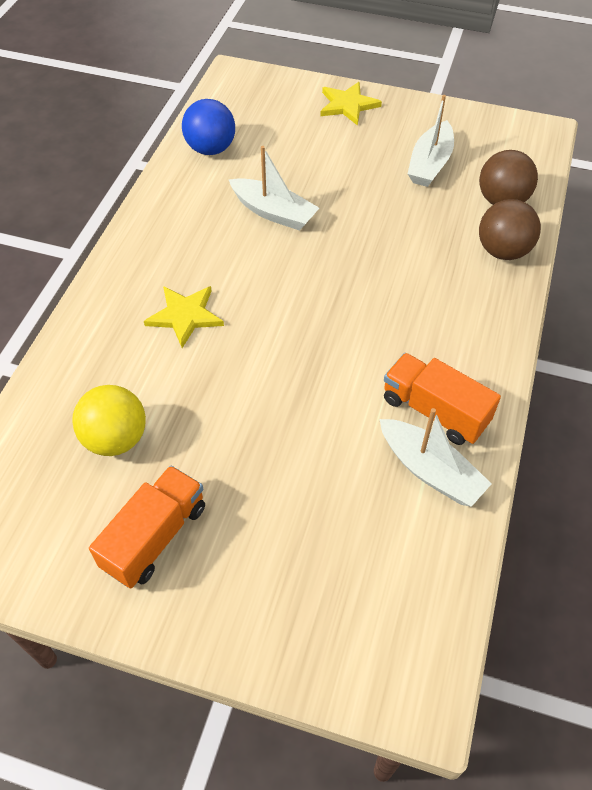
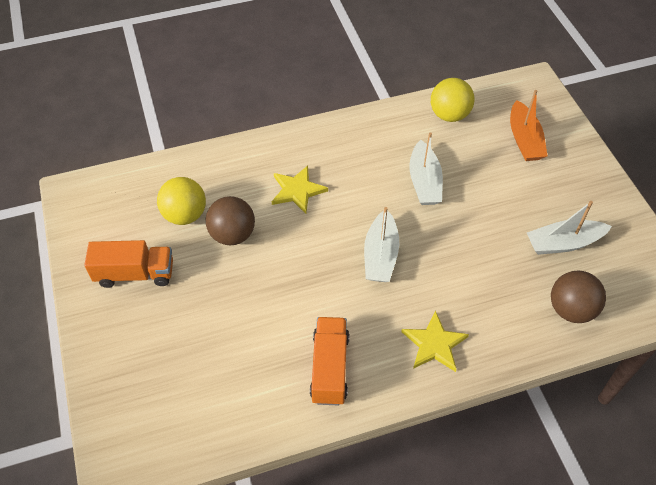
camera: 55 degrees right, 0 degrees up
blue ball [182,99,235,155] -> yellow ball [431,78,475,122]
yellow star [320,82,382,126] -> yellow star moved to [401,310,469,372]
white boat [379,408,492,507] -> white boat moved to [364,207,399,282]
brown ball [479,199,541,260] -> brown ball moved to [205,196,255,245]
none -> orange boat [510,90,548,161]

